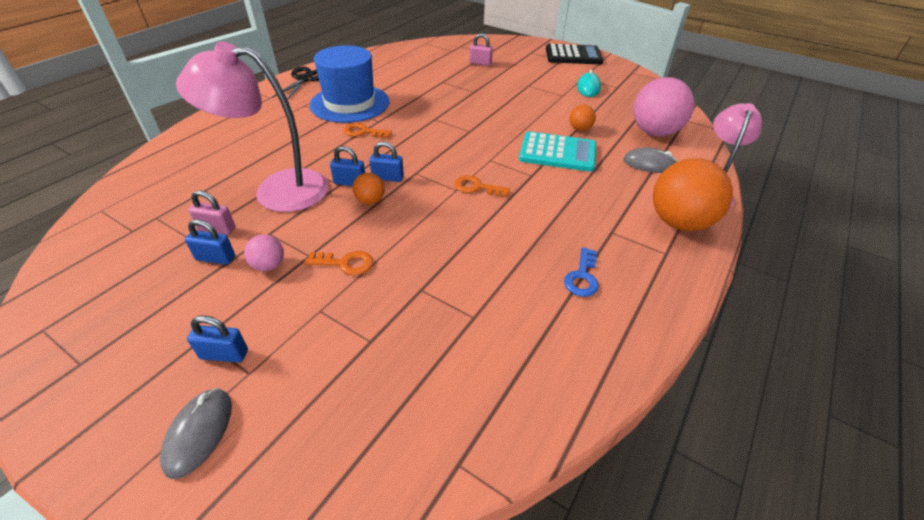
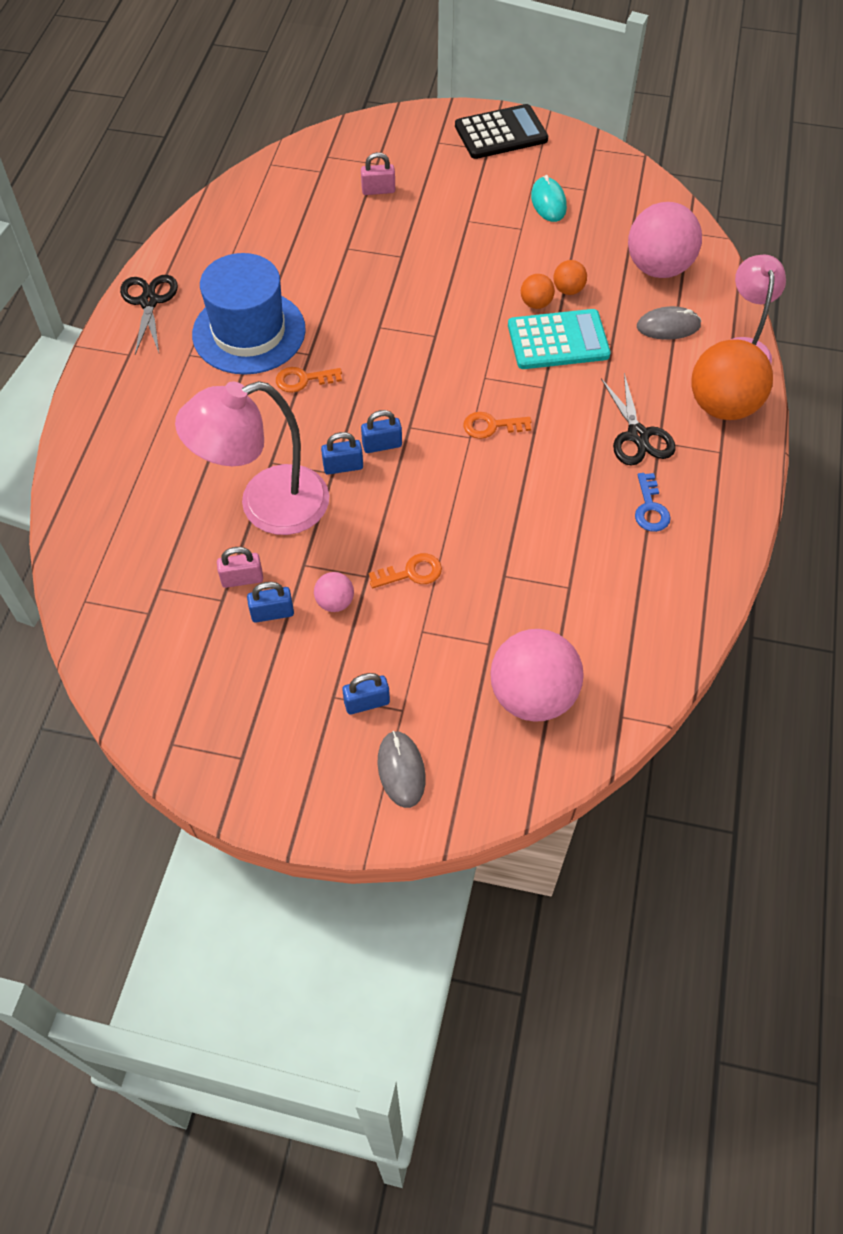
camera: 20 degrees left, 15 degrees up
orange ball [353,173,385,204] -> orange ball moved to [521,274,555,309]
none -> pink ball [490,629,584,722]
none -> black scissors [601,373,675,466]

